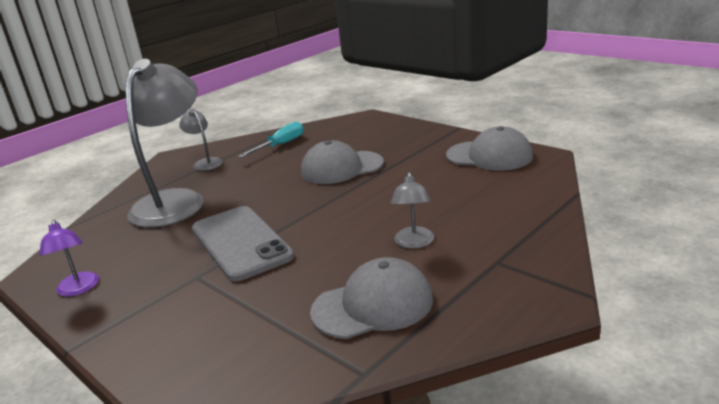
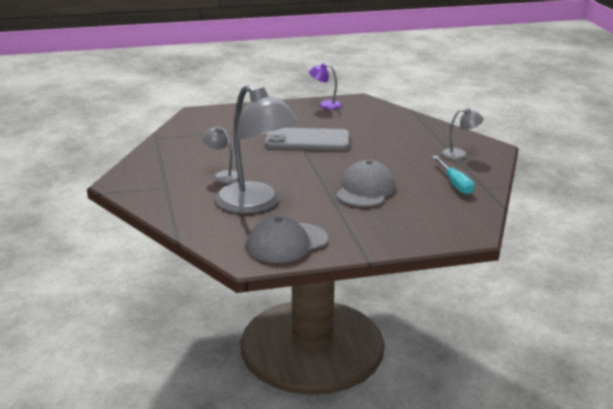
camera: 120 degrees right, 0 degrees up
grey lamp [125,59,204,228] -> grey lamp moved to [215,85,300,213]
grey cap [310,257,433,339] -> none

